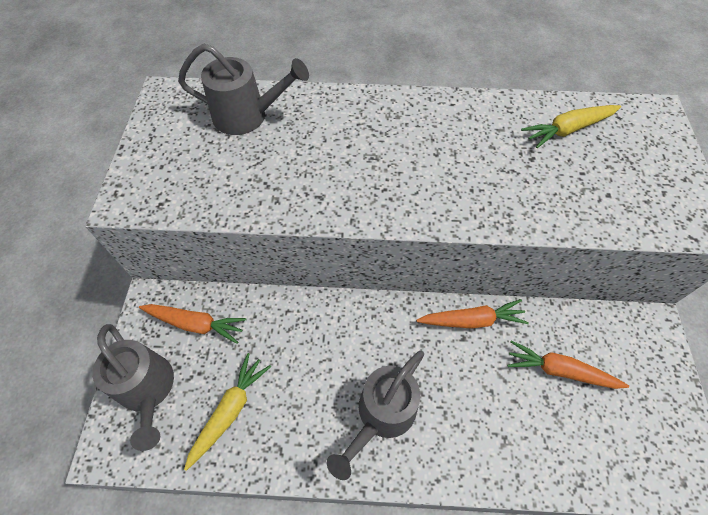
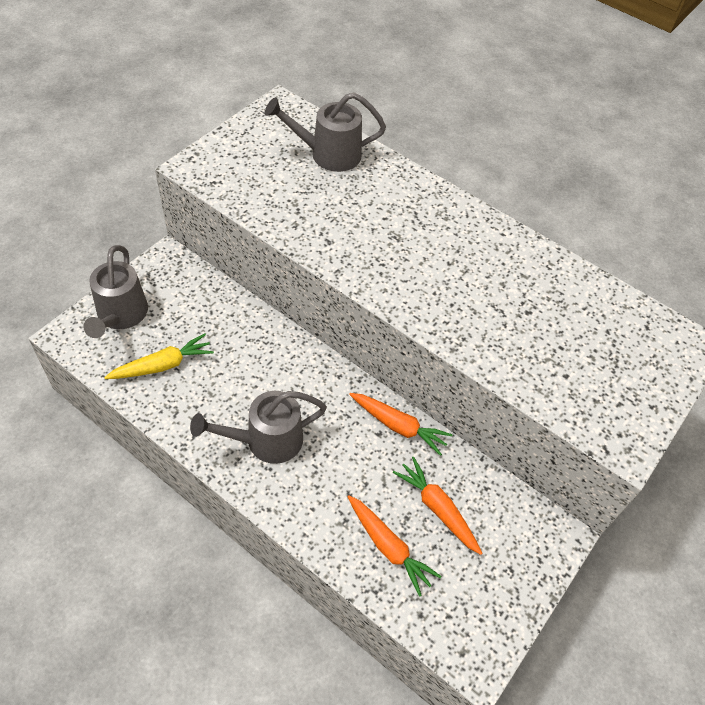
camera: 30 degrees right, 5 degrees down
orange carrot [139,304,246,344] -> orange carrot moved to [348,495,441,597]
grey watering can [178,44,309,135] -> grey watering can turned 135 degrees clockwise [265,92,386,172]
yellow carrot [521,105,621,148] -> none

